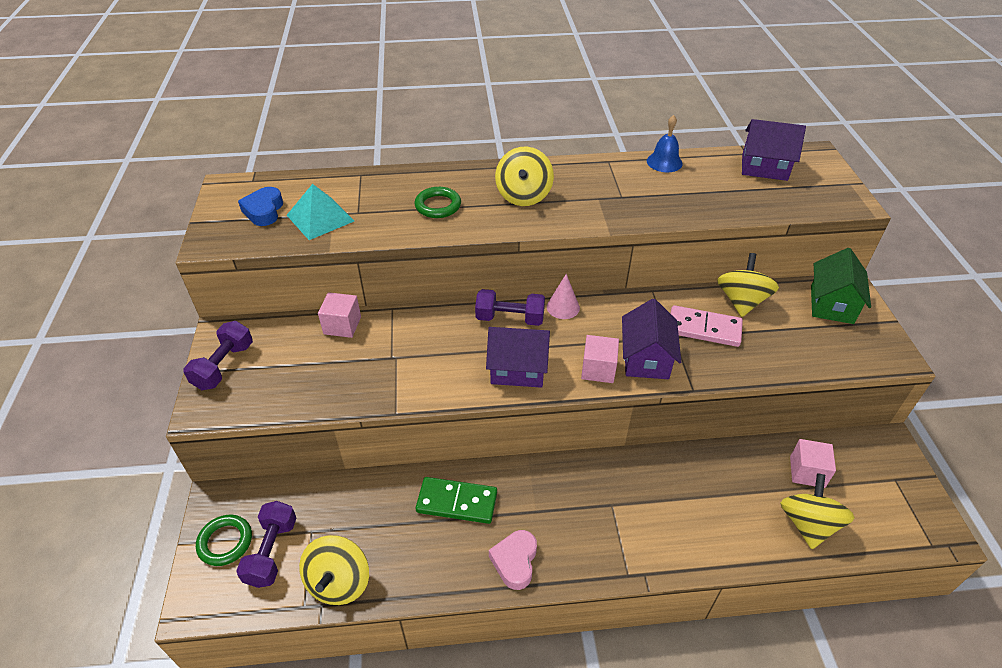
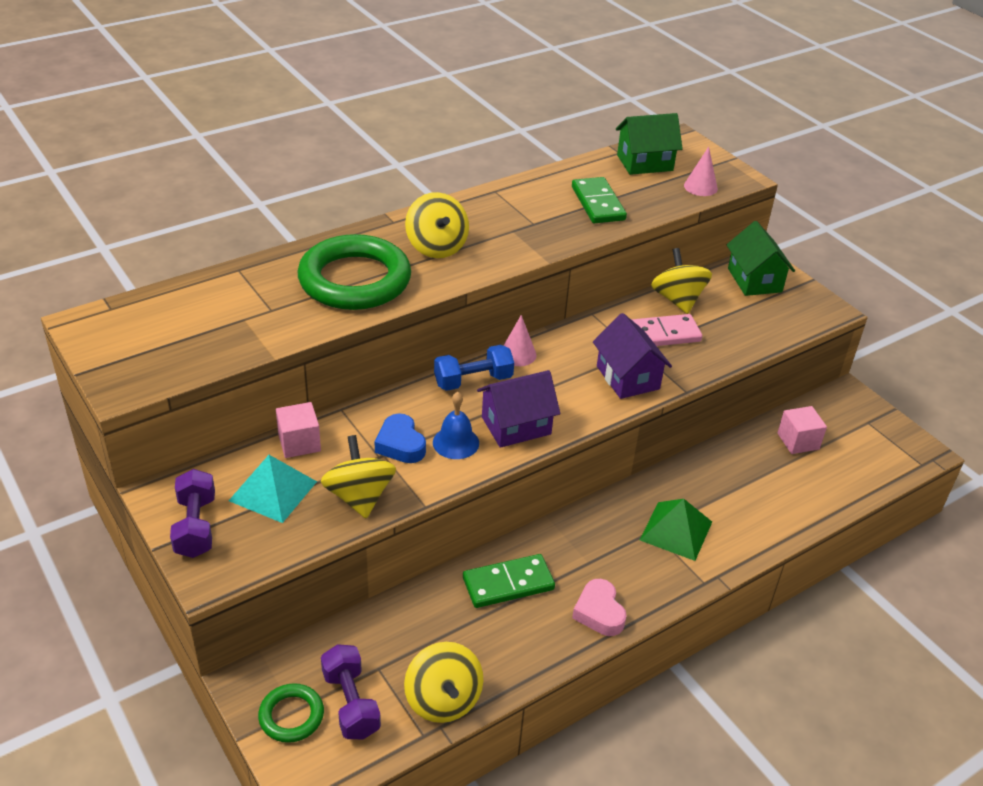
camera: 30 degrees left, 5 degrees down
blue heart [238,187,283,226] -> blue heart moved to [375,414,426,463]
turquoise pyramid [287,184,354,240] -> turquoise pyramid moved to [229,455,317,523]
green ring [415,187,461,218] -> green ring [298,234,411,310], size x2.08
purple dumbbell [475,289,545,326] -> blue dumbbell [434,345,514,391]
pink cube [581,335,619,383] -> none
blue bell [647,115,683,172] -> blue bell moved to [433,392,479,459]
purple house [742,119,806,181] -> green house [616,113,683,175]
yellow spinning top [780,473,855,549] -> yellow spinning top moved to [321,435,396,518]
none -> green domino [572,177,627,223]
none -> green pyramid [640,499,712,561]
none -> pink cone [684,147,718,196]

